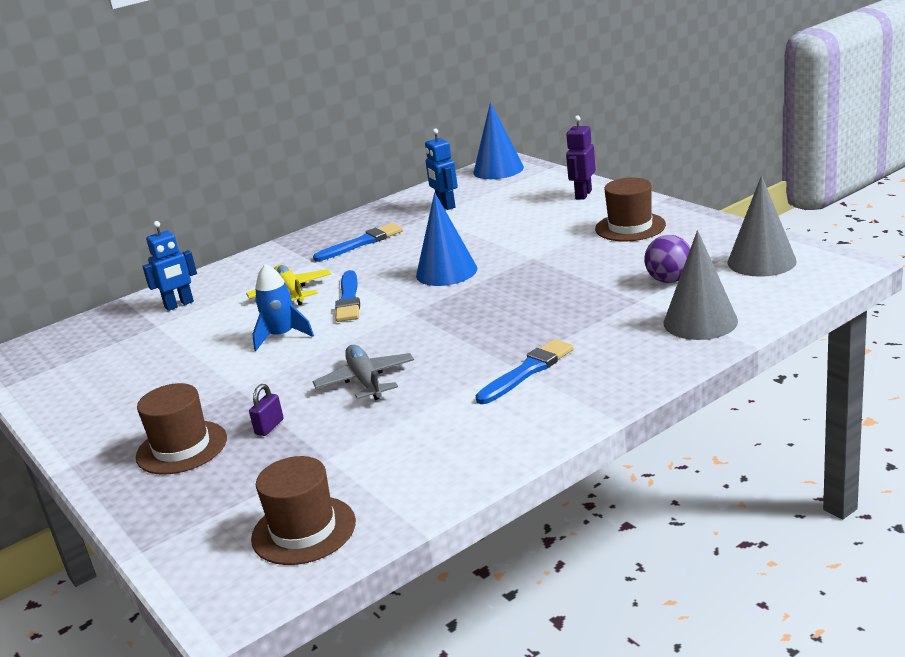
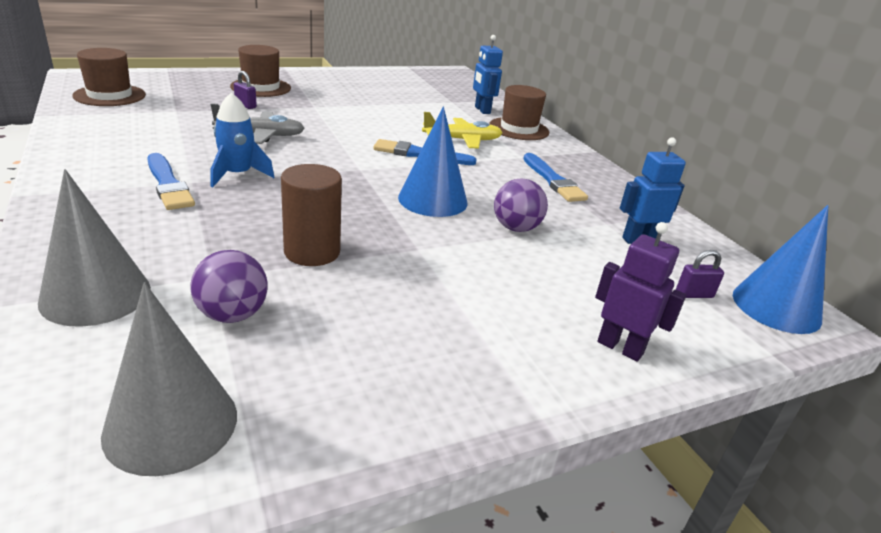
camera: 95 degrees right, 5 degrees up
blue rocket [252,264,314,351] -> blue rocket moved to [211,92,274,188]
brown hat [595,178,666,241] -> brown hat moved to [489,85,549,140]
none -> brown cylinder [281,164,342,266]
none -> purple ball [494,178,548,232]
none -> purple padlock [676,250,724,298]

